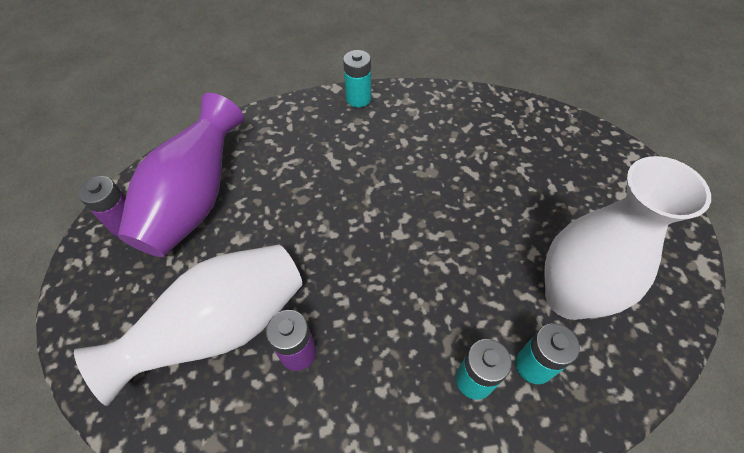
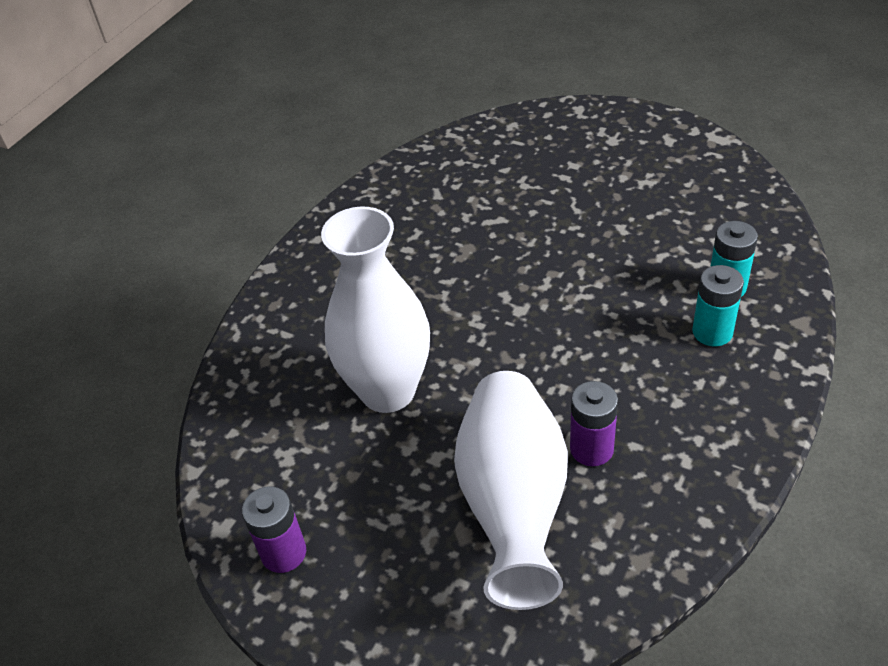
camera: 50 degrees left, 10 degrees down
purple vase [118,93,244,257] -> none
turquoise battery [343,50,371,107] -> none
white vase [544,156,711,320] -> white vase moved to [321,207,430,413]

